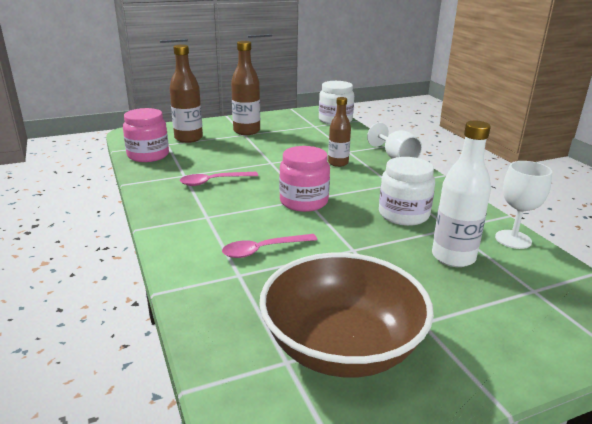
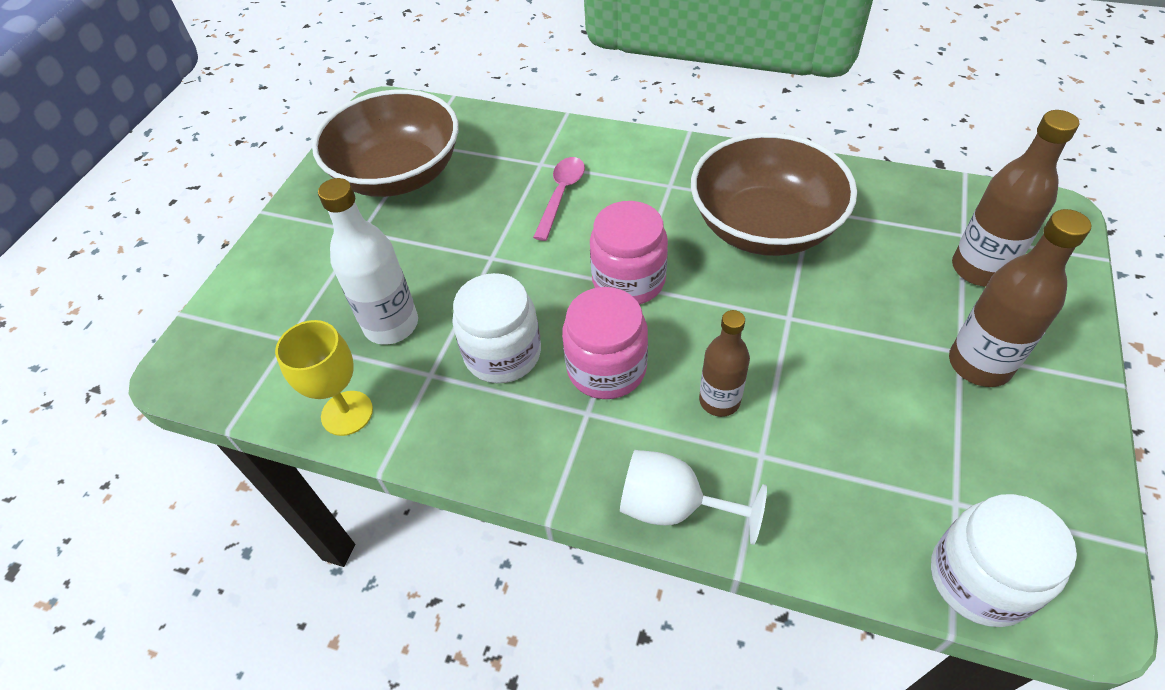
camera: 135 degrees right, 25 degrees up
pink jar [123,108,169,162] -> pink jar moved to [562,287,648,399]
pink spoon [180,172,258,186] -> brown bowl [691,133,857,256]
white goblet [495,161,552,249] -> yellow goblet [275,320,373,436]

